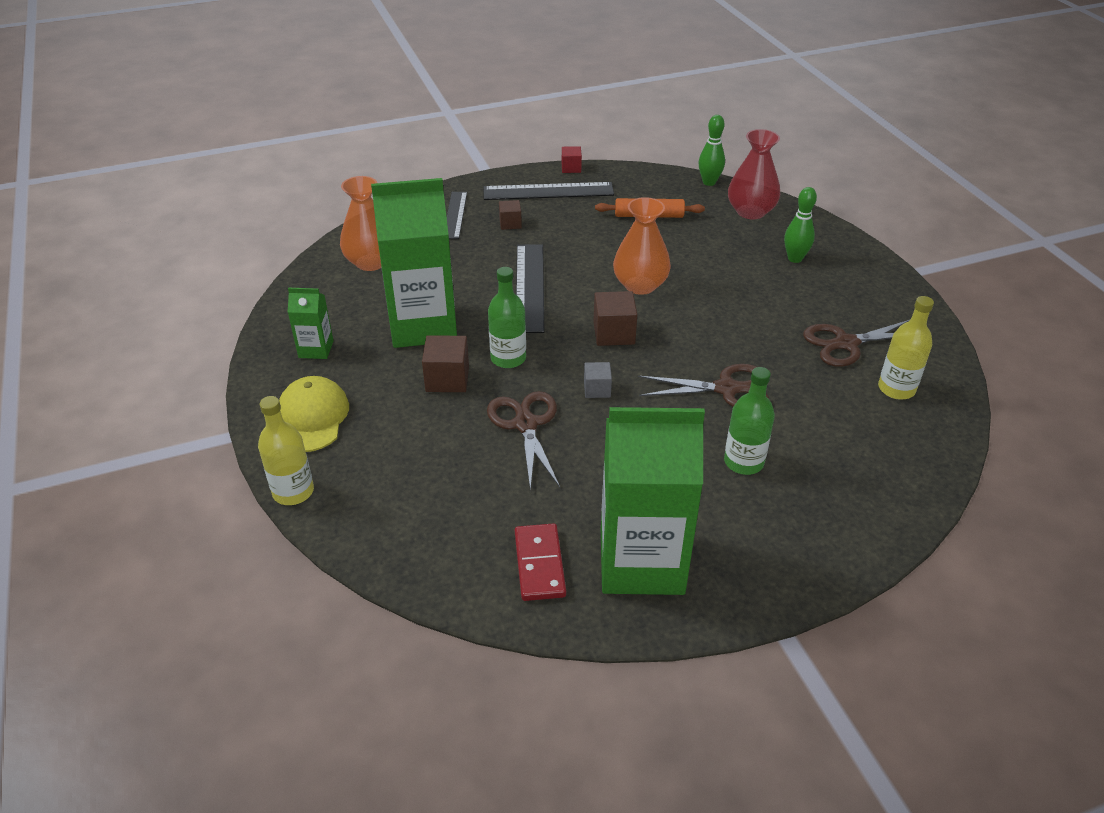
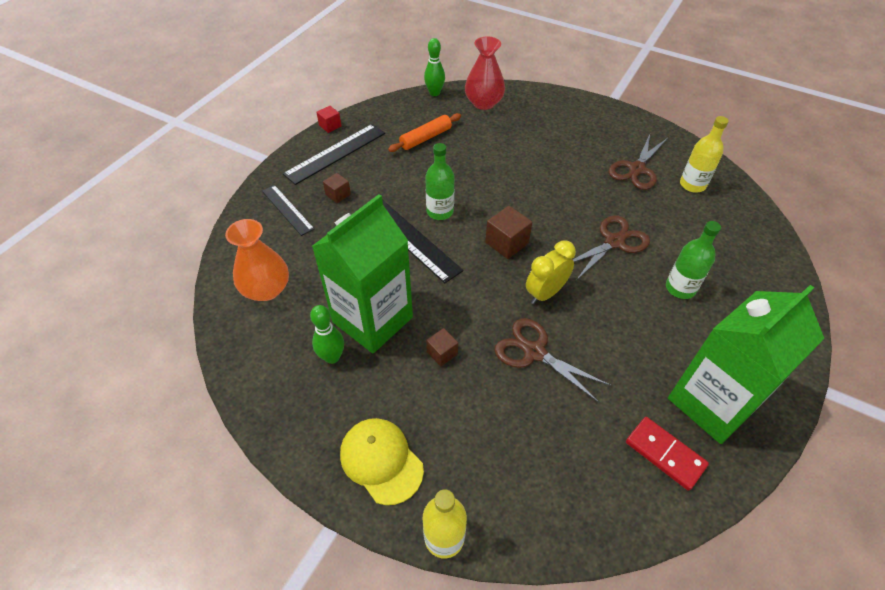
camera: 40 degrees left, 10 degrees up
green carton [288,288,334,359] -> none
brown cube [422,335,469,392] -> brown cube [426,328,458,366], size x0.62
green bottle [488,267,526,368] -> green bottle moved to [425,143,454,220]
grey cube [584,362,612,398] -> yellow clock [526,241,576,304]
orange vase [613,197,671,295] -> none
green bowling pin [784,187,817,263] -> green bowling pin moved to [310,305,344,364]

